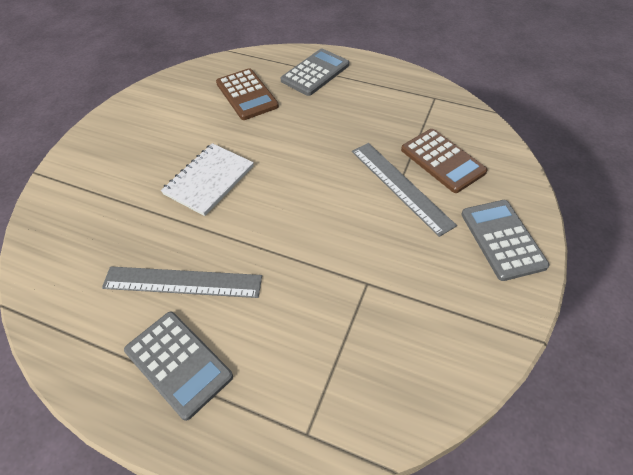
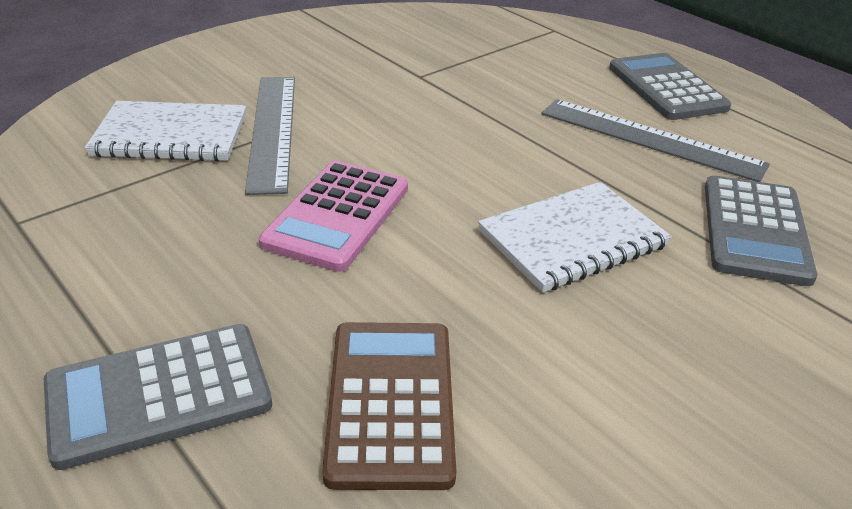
camera: 155 degrees left, 15 degrees down
brown calculator [401,129,488,193] -> white notebook [85,101,247,161]
grey calculator [461,200,550,281] -> grey calculator moved to [705,176,817,286]
none -> pink calculator [259,161,408,272]

